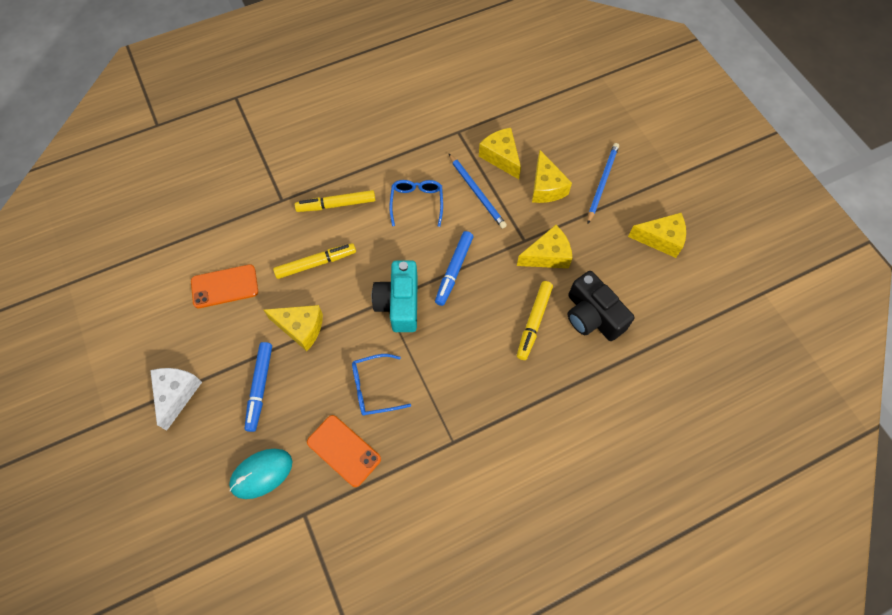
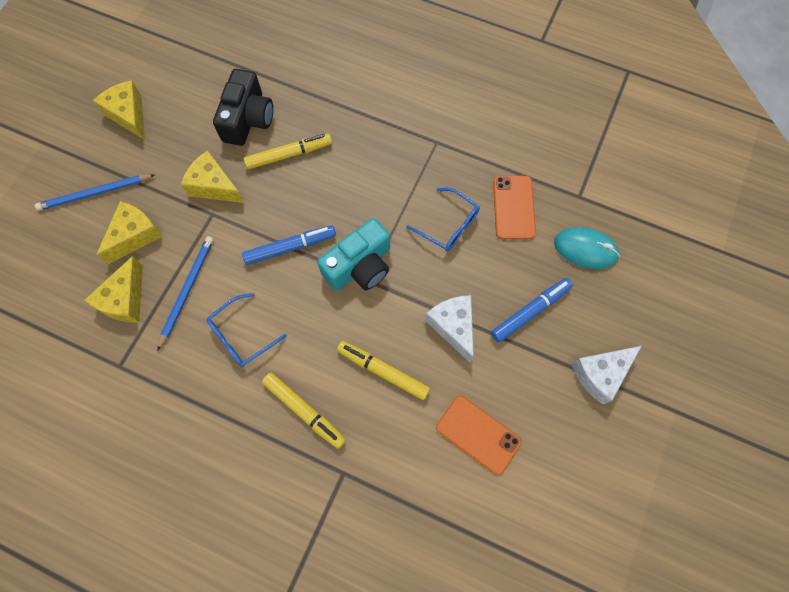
camera: 130 degrees left, 5 degrees up
yellow cheese [264,305,323,351] -> white cheese [425,295,474,363]

